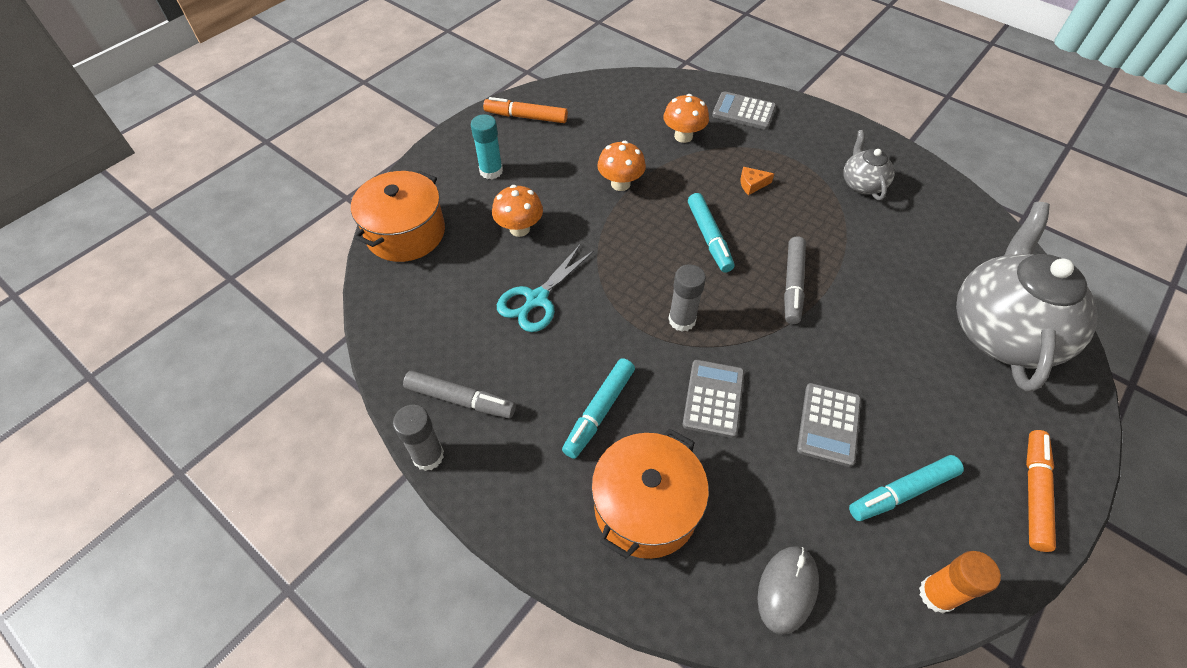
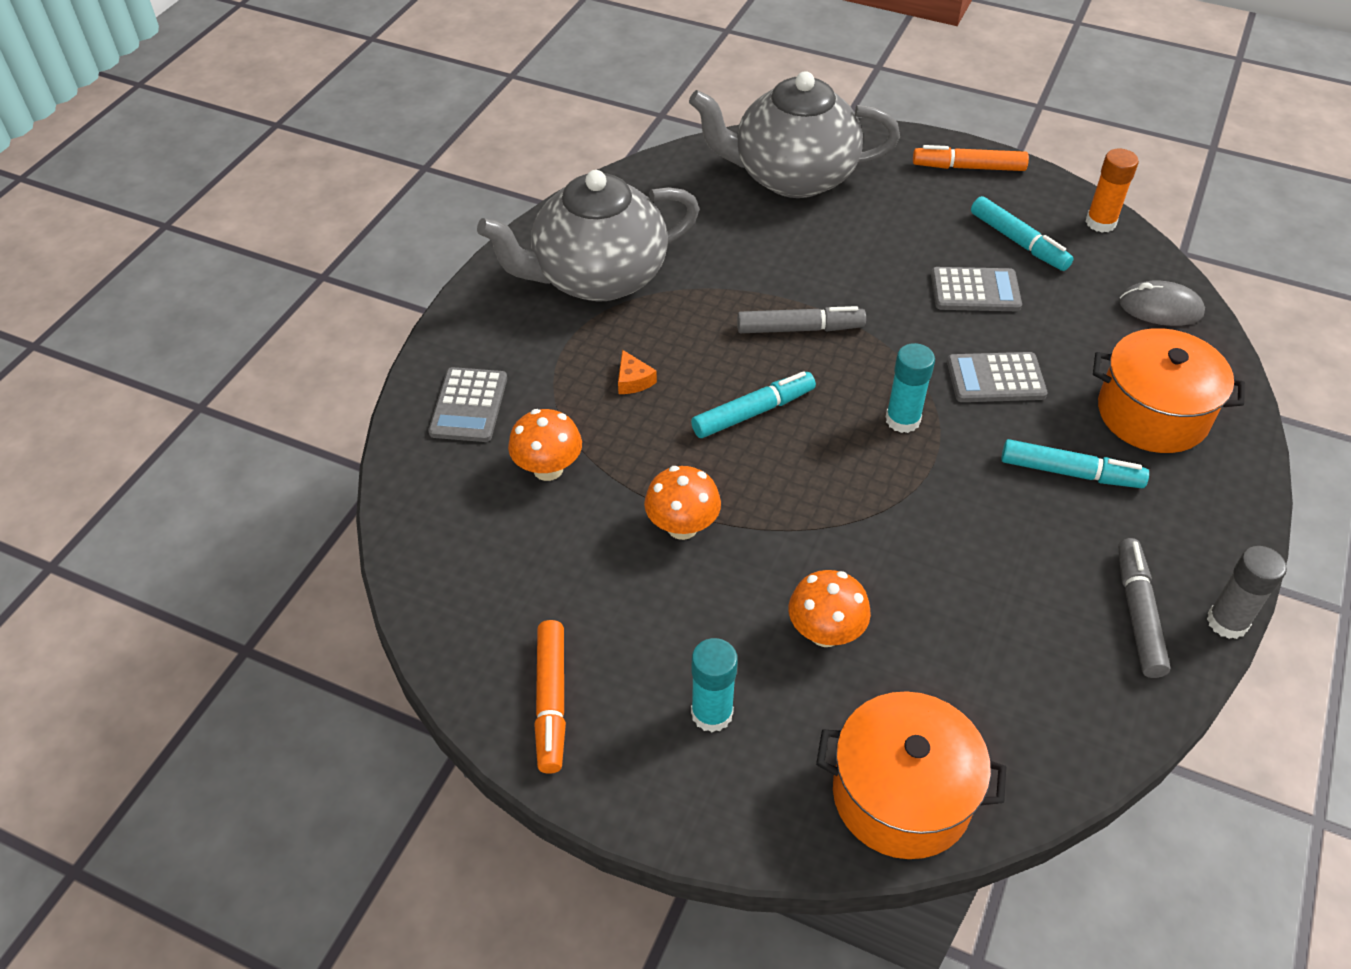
camera: 105 degrees left, 5 degrees down
turquoise scissors [497,245,594,332] -> none
grey glue stick [668,264,706,332] -> turquoise glue stick [885,343,935,433]
grey teapot [844,130,895,200] -> grey teapot [477,170,699,302], size x2.09

